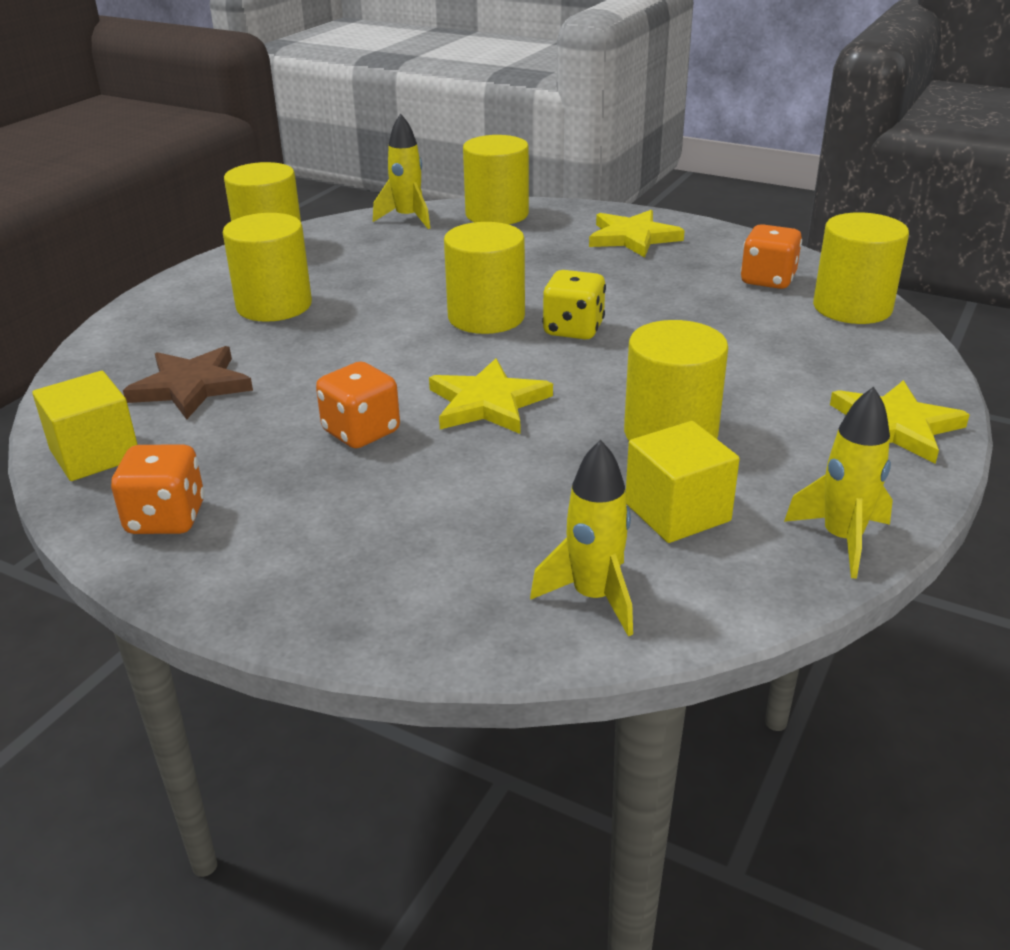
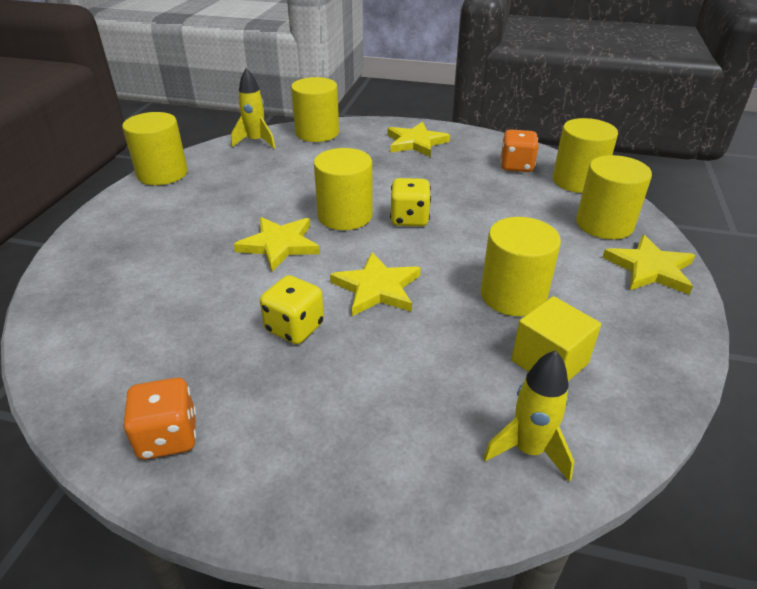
camera: 15 degrees left, 5 degrees up
yellow cube [32,371,138,481] -> none
brown star [123,346,253,420] -> none
yellow cylinder [223,213,312,322] -> yellow cylinder moved to [576,155,652,239]
orange dice [316,362,400,448] -> yellow dice [260,275,324,344]
yellow rocket [784,387,893,578] -> none
none -> yellow star [234,217,320,271]

